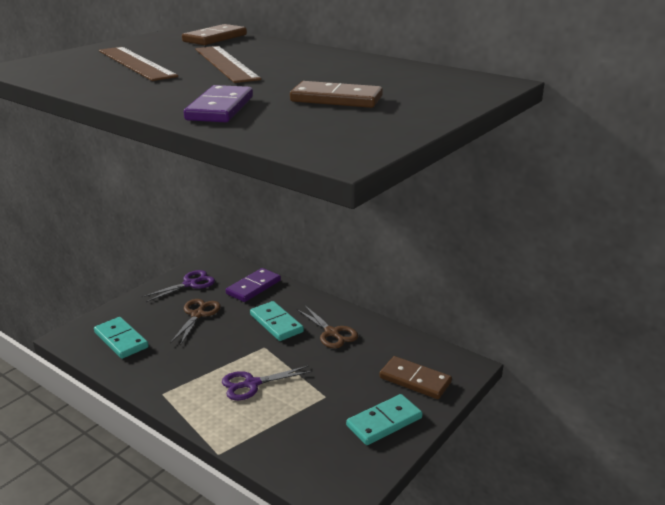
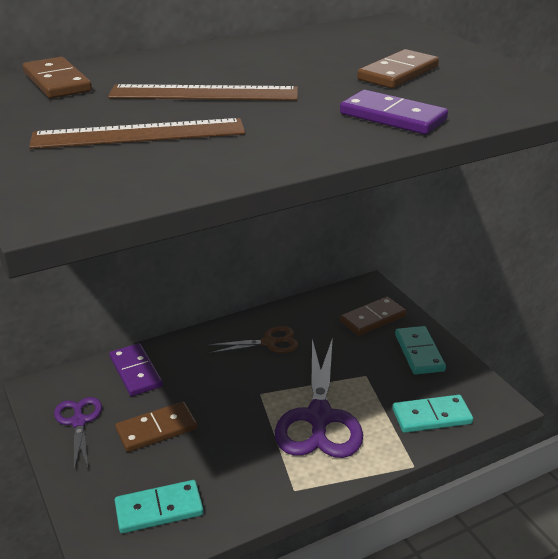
camera: 65 degrees left, 5 degrees up
brown scissors [170,299,221,345] -> brown domino [115,402,197,452]
purple scissors [222,366,312,400] -> purple scissors [275,338,363,458], size x1.81
turquoise domino [250,301,304,341] -> turquoise domino moved to [392,395,473,433]

